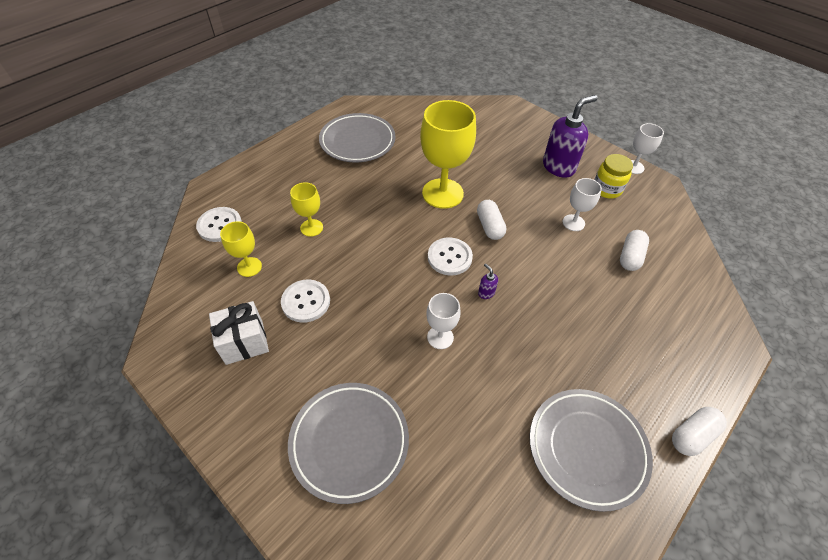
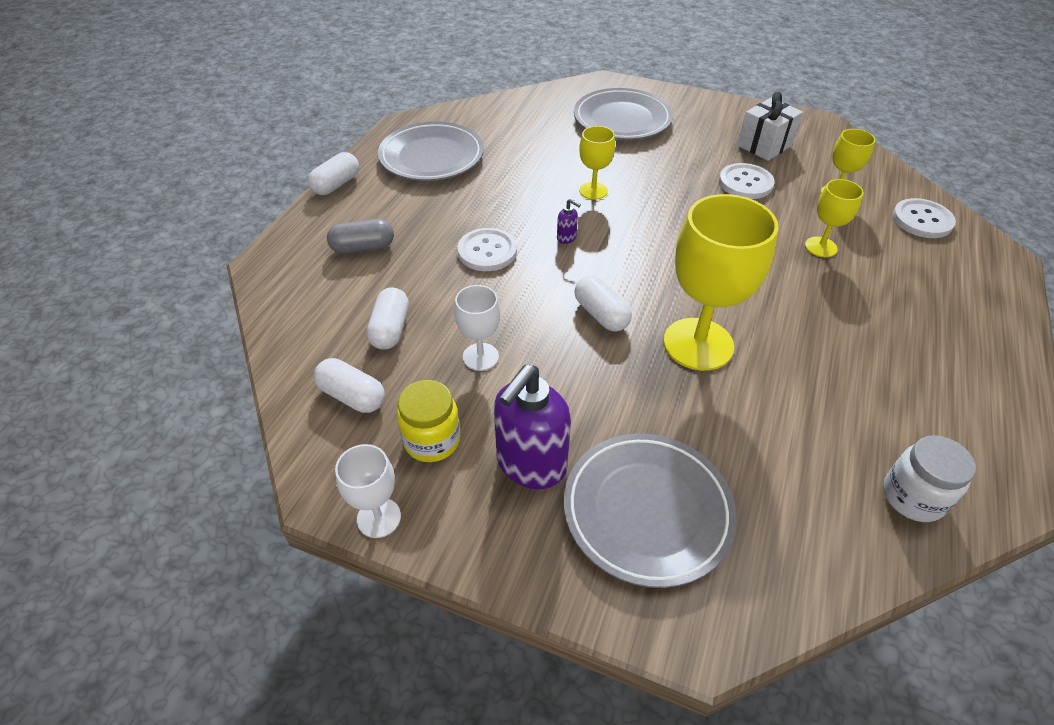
camera: 160 degrees right, 5 degrees down
grey plate [319,113,396,163] -> grey plate moved to [564,433,737,588]
white goblet [426,293,460,349] -> yellow goblet [579,126,615,200]
white button [428,237,473,276] -> white button moved to [457,228,517,271]
none -> white capsule [314,358,385,413]
none -> grey capsule [327,219,394,254]
none -> white jar [883,435,976,522]

